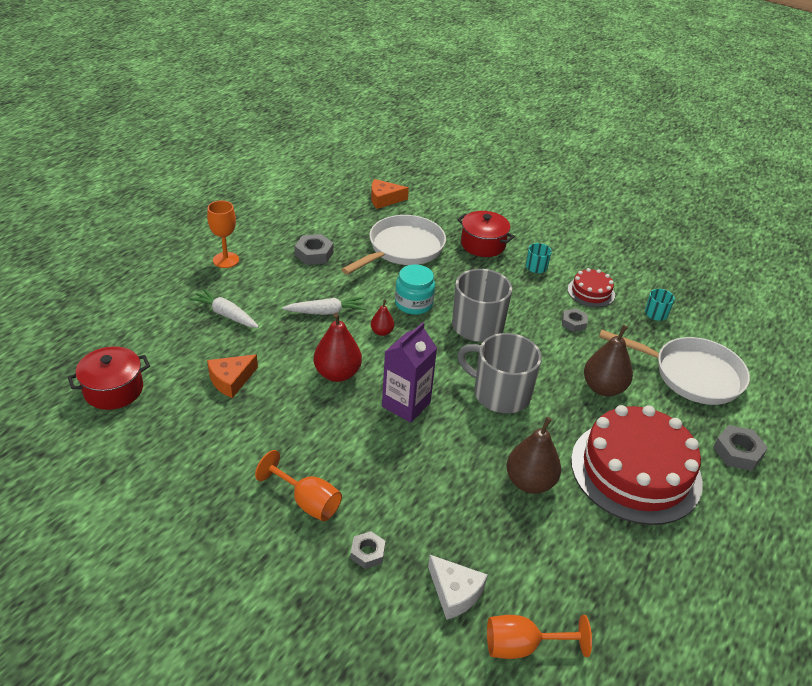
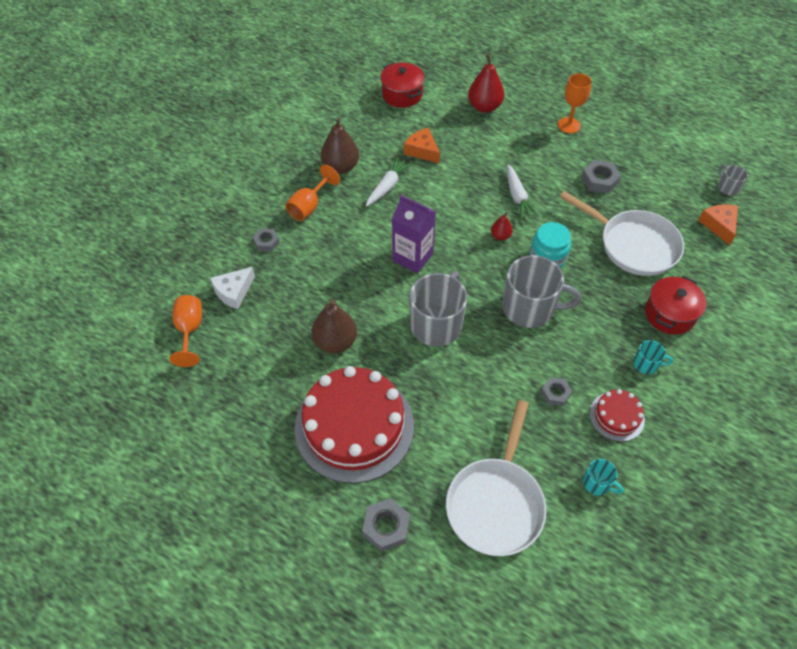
camera: 90 degrees right, 15 degrees up
white carrot [189,288,259,328] -> white carrot moved to [366,157,412,207]
red pear [314,312,362,382] -> red pear moved to [468,54,504,113]
brown pear [584,325,633,396] -> brown pear moved to [321,117,359,174]
none -> grey mug [718,165,748,195]

